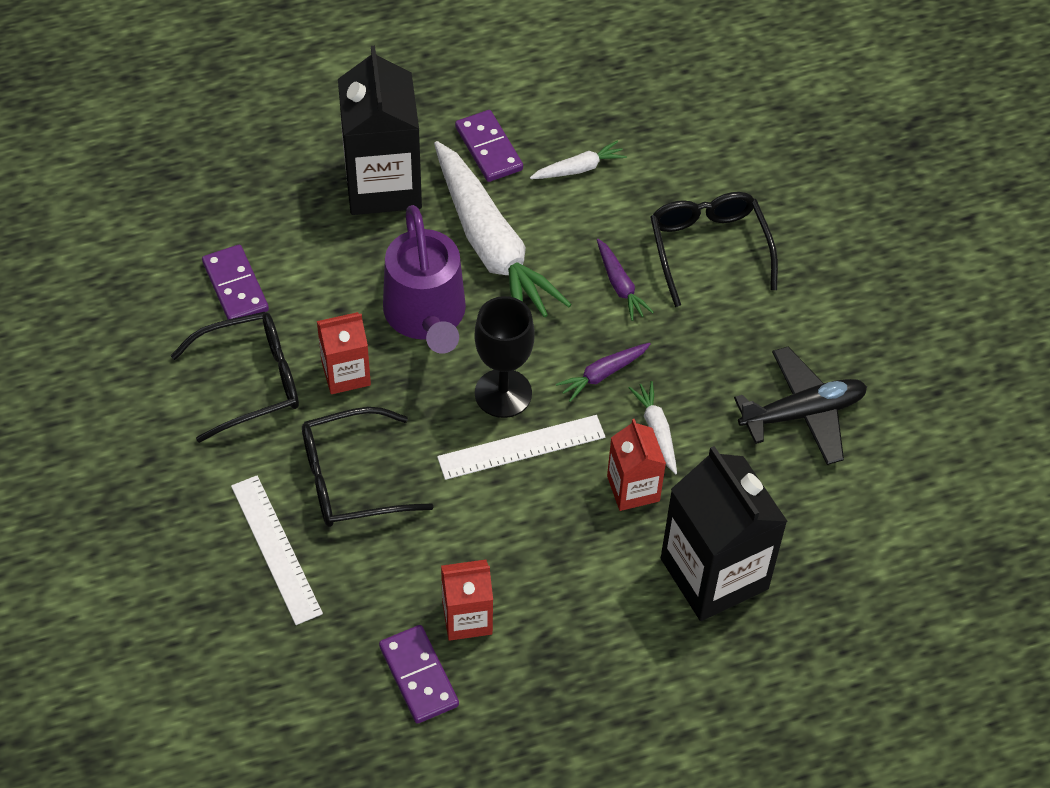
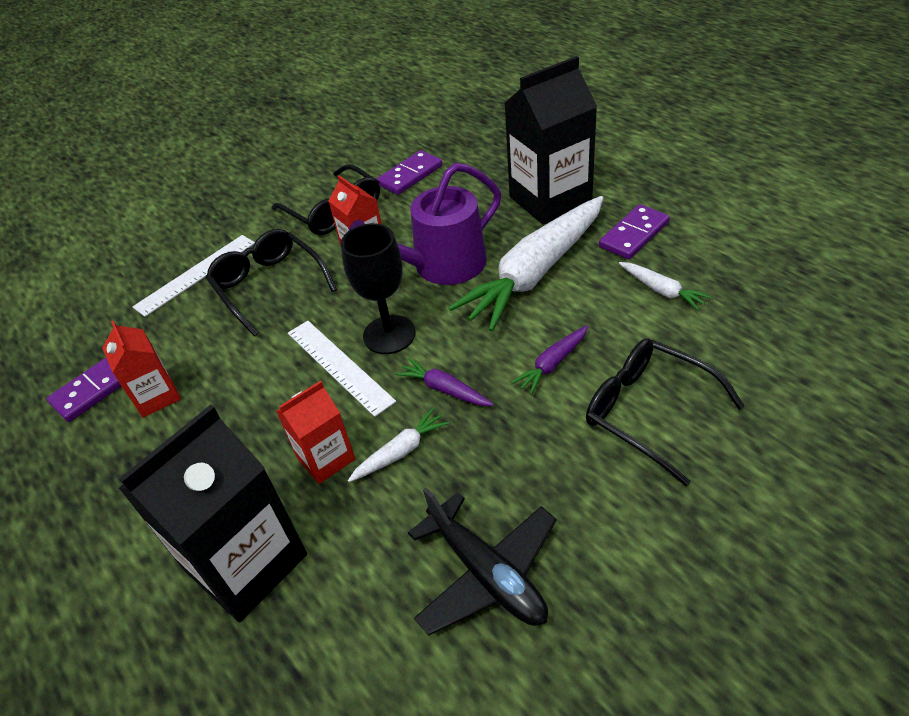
camera: 75 degrees right, 10 degrees down
black glasses [650,192,778,307] -> black glasses turned 105 degrees counterclockwise [586,338,745,486]

